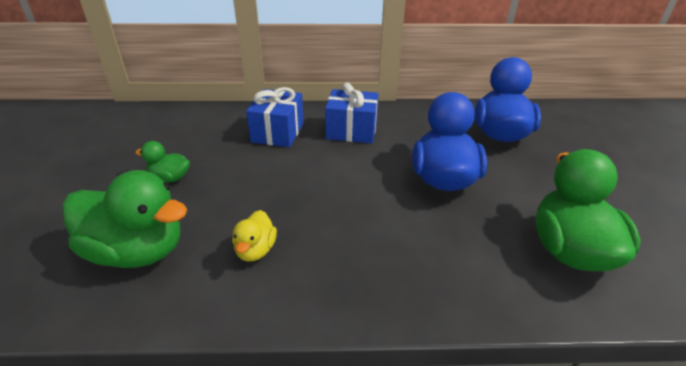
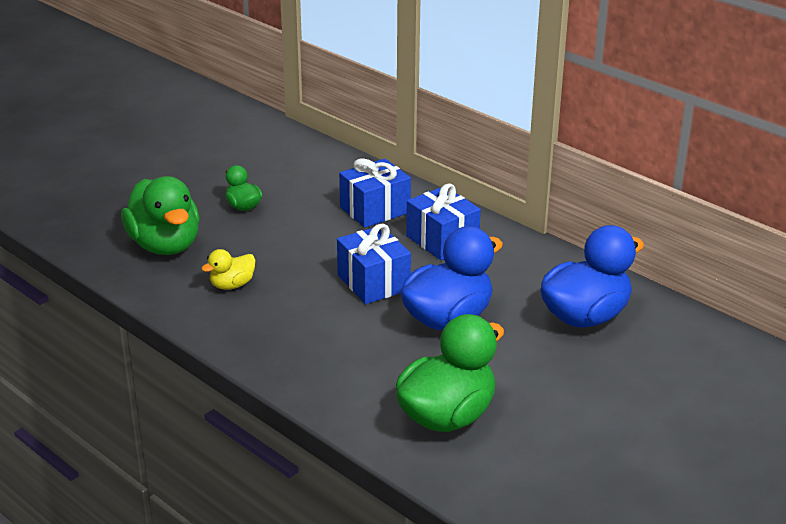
camera: 45 degrees right, 5 degrees down
none -> blue gift [337,224,411,304]

